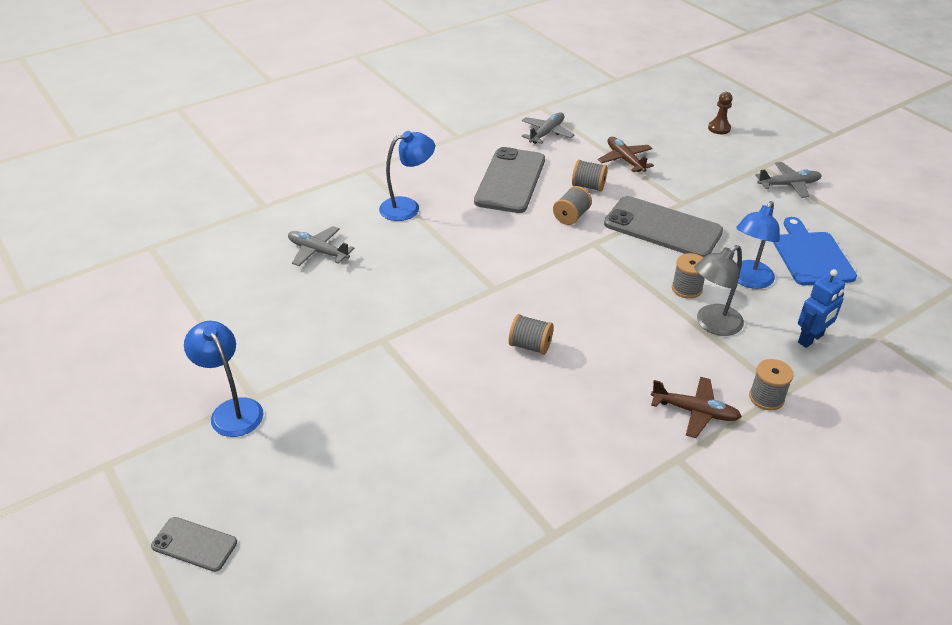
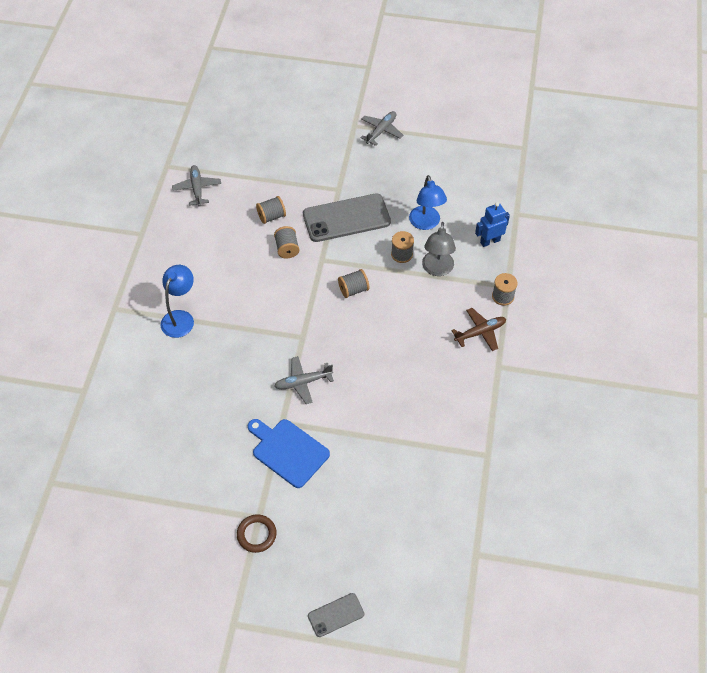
camera: 45 degrees left, 15 degrees up
blue lamp [184,321,264,437] -> brown ring [237,514,277,553]
grey plane [288,226,355,266] -> grey plane moved to [274,356,334,404]
grey phone [474,147,545,213] -> none
grey spool [509,314,554,355] -> grey spool moved to [338,269,369,298]
brown plane [598,137,654,172] -> none
brown pawn [708,92,732,134] -> none
blue cutting board [773,217,857,286] -> blue cutting board moved to [248,419,330,488]
blue robot [798,269,845,348] -> blue robot turned 120 degrees counterclockwise [475,202,510,247]

